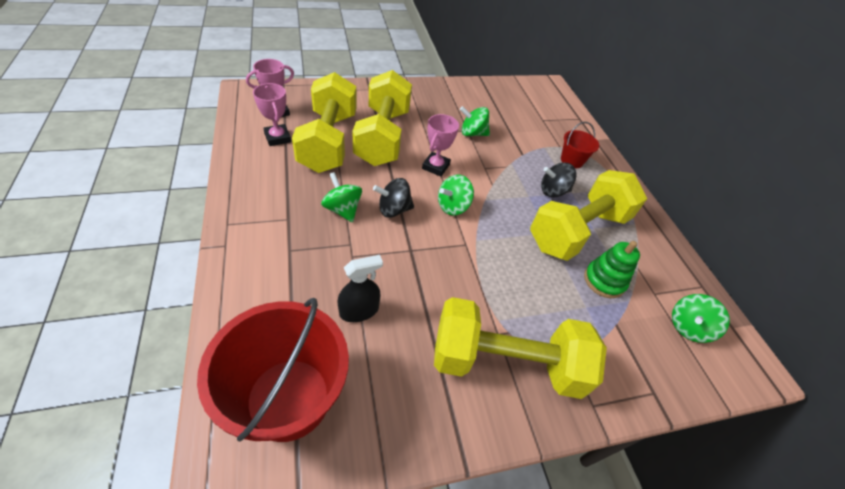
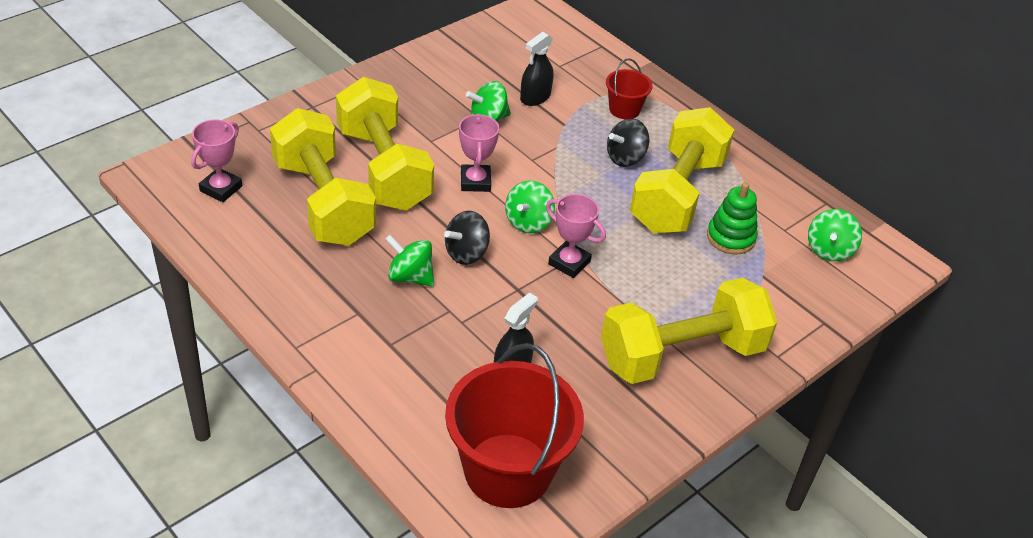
camera: 25 degrees left, 5 degrees down
pink trophy [253,83,291,146] -> pink trophy moved to [546,194,606,278]
none -> black spray bottle [520,32,554,106]

